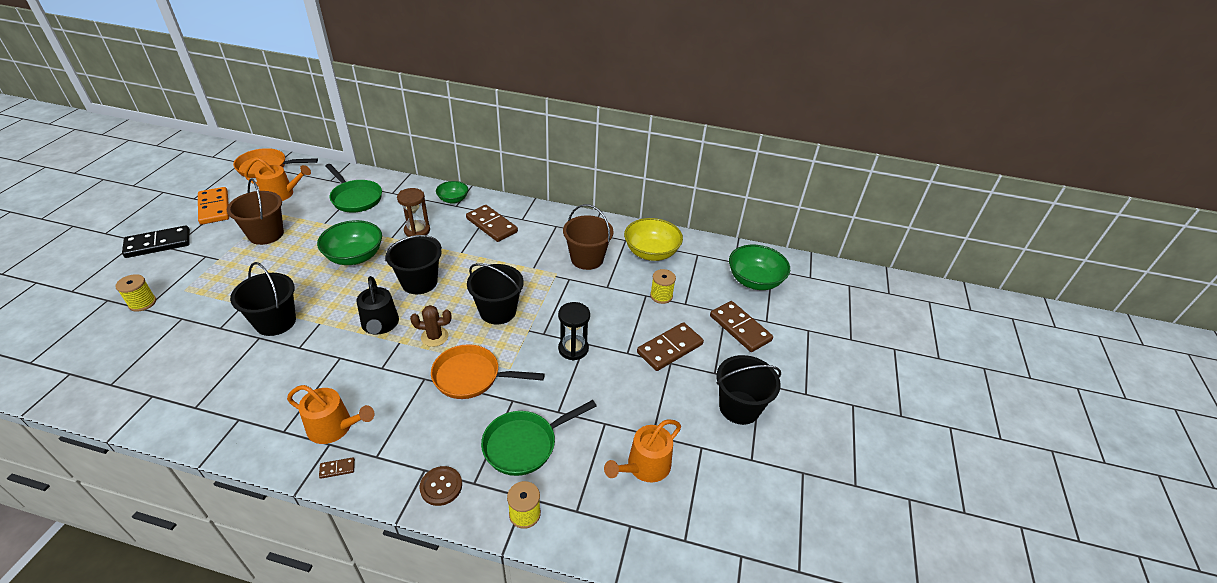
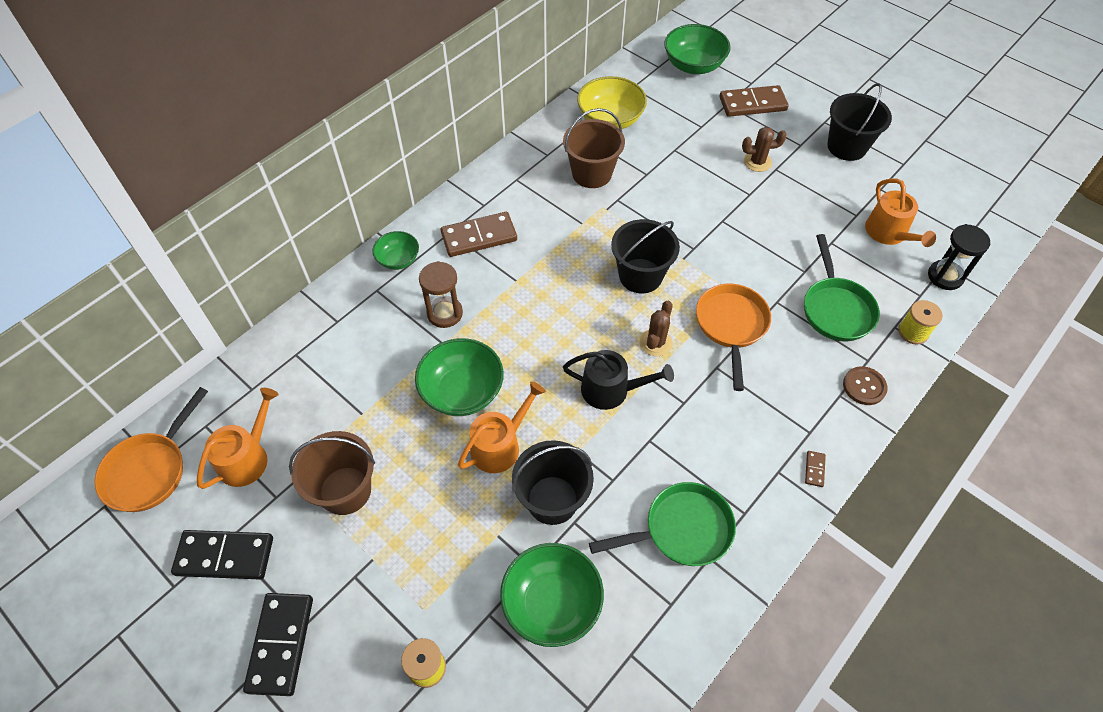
camera: 60 degrees left, 15 degrees up
orange domino [198,187,229,225] -> black domino [171,530,273,580]
orange watering can [287,385,375,444] -> orange watering can moved to [458,381,546,473]
green pan [325,164,382,213] -> green pan moved to [589,482,736,566]
black bucket [385,235,442,294] -> none
orange pan [431,344,545,399] -> orange pan turned 150 degrees clockwise [696,284,771,391]
black hourglass [558,302,590,361] -> black hourglass moved to [928,224,991,290]
brown domino [637,322,704,371] -> brown cactus [742,127,787,172]
yellow spool [650,269,676,304] -> none
none -> green bowl [500,543,604,647]

